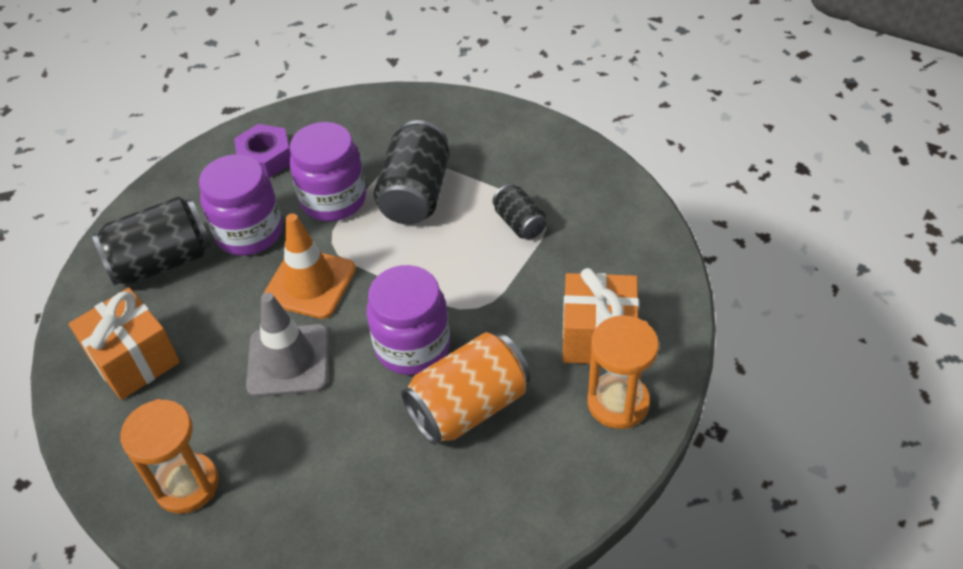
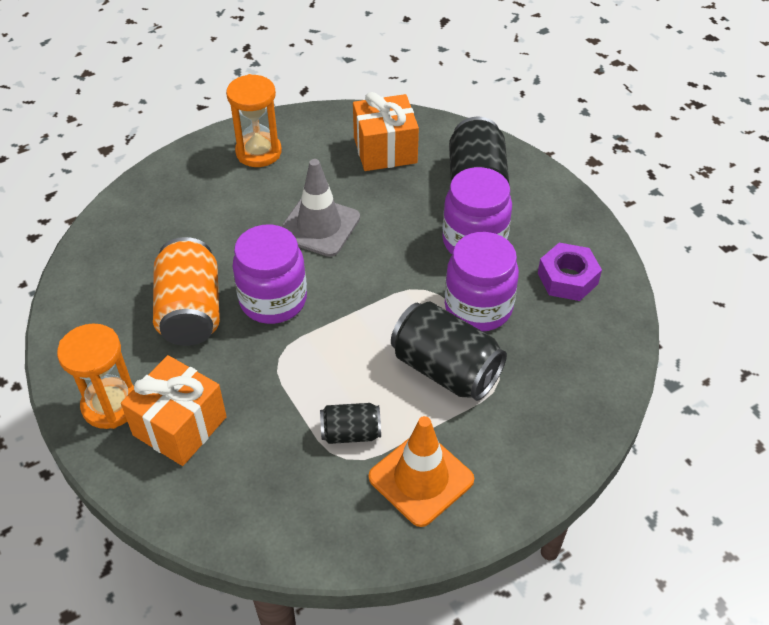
camera: 115 degrees right, 0 degrees up
orange traffic cone [263,213,356,319] -> orange traffic cone moved to [369,416,474,527]

